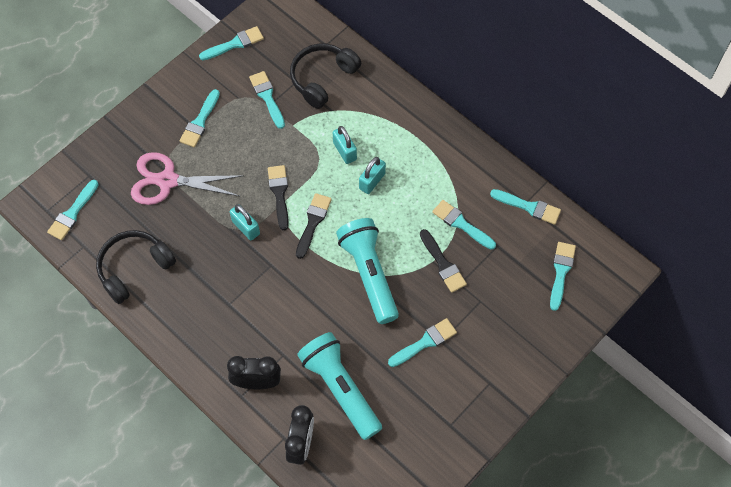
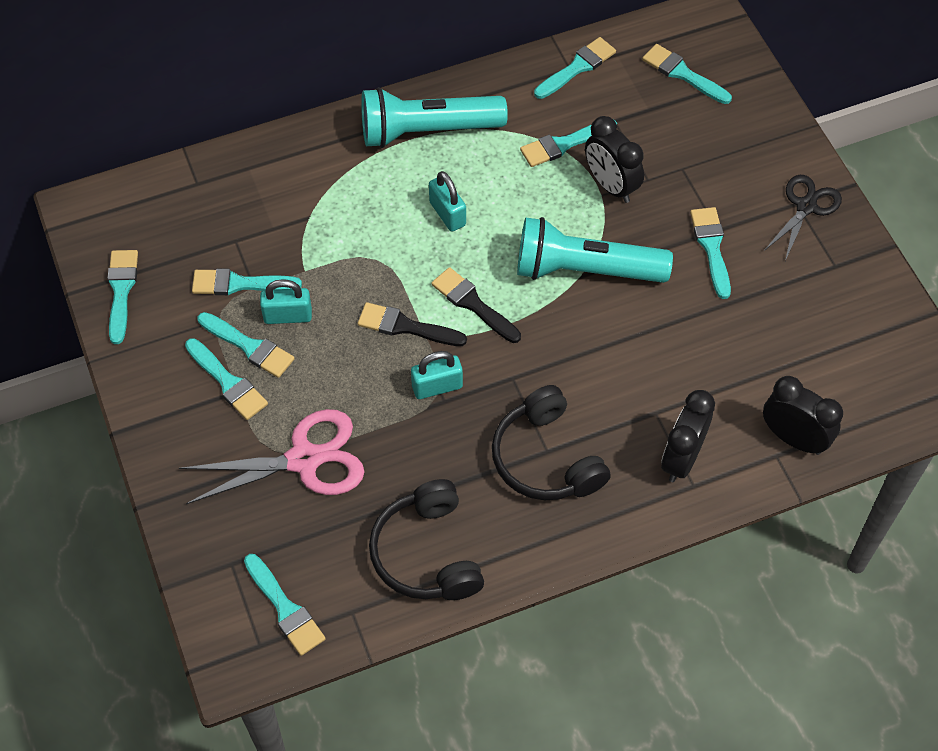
camera: 65 degrees left, 5 degrees down
pink scissors [131,152,244,205] -> pink scissors turned 135 degrees counterclockwise [179,409,365,504]
black headphones [290,44,361,109] -> black headphones moved to [492,385,611,500]
turquoise flashlight [297,332,382,440] -> turquoise flashlight moved to [361,87,508,148]
turquoise padlock [333,126,357,164] -> turquoise padlock moved to [260,279,312,324]
black brush [420,229,467,293] -> black clock [585,116,644,203]
none -> turquoise brush [198,312,295,378]
none -> black scissors [764,175,842,261]

